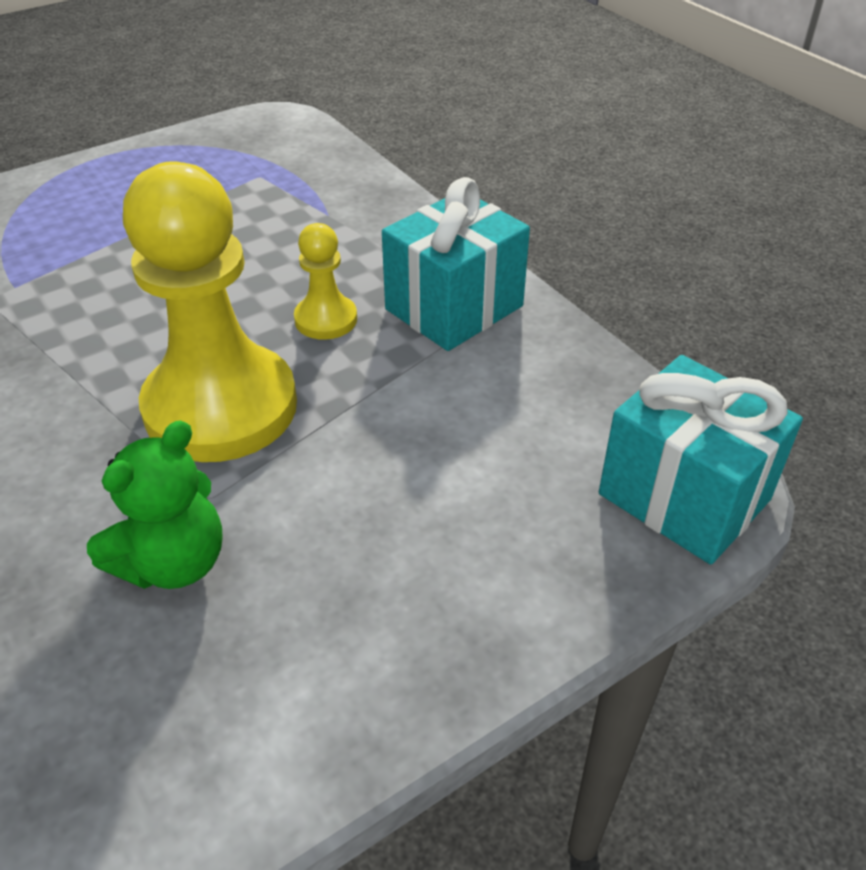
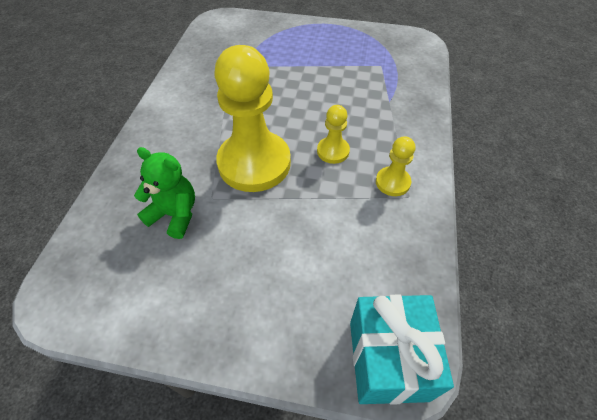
camera: 45 degrees right, 10 degrees up
green teddy bear [87,421,223,589] -> green teddy bear turned 150 degrees counterclockwise [134,147,195,239]
turquoise gift [382,177,530,351] -> yellow pawn [376,136,415,196]

